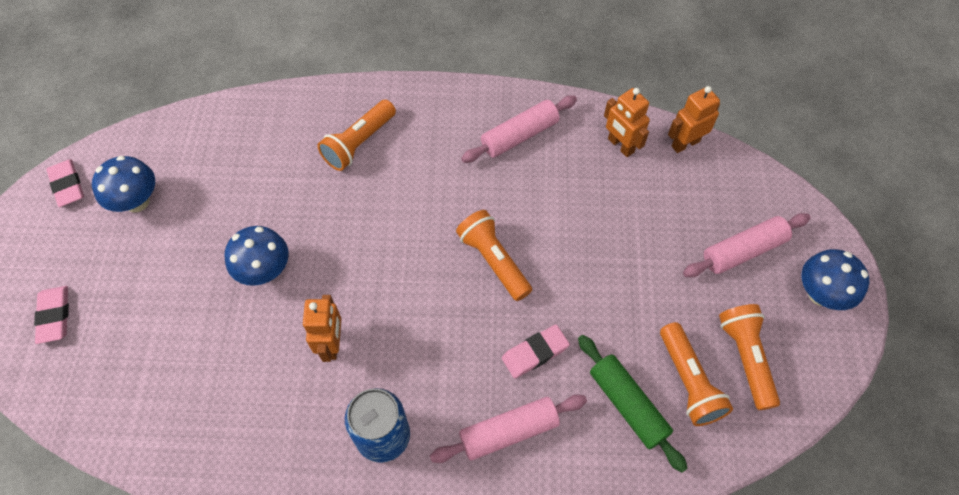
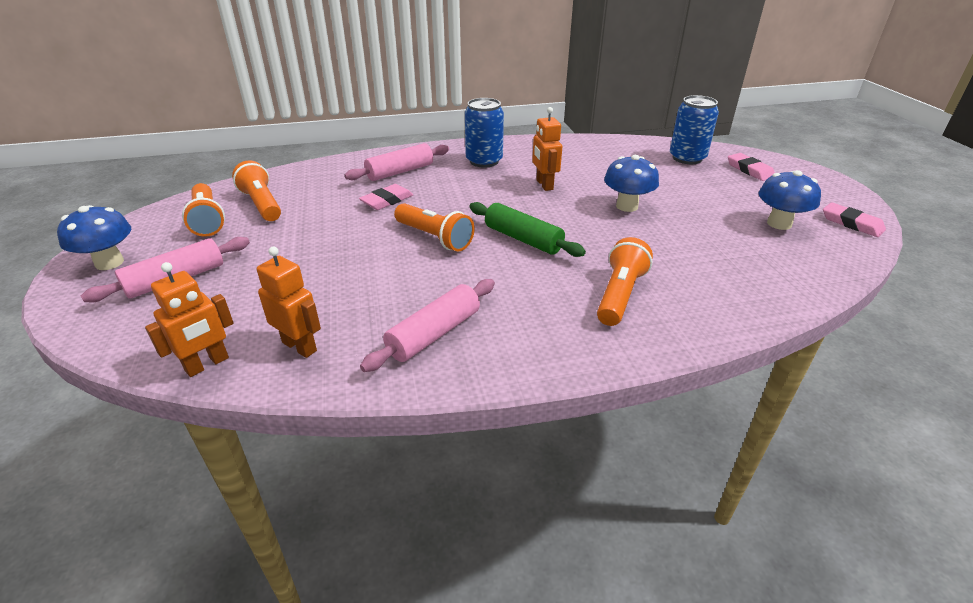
camera: 165 degrees right, 25 degrees down
green rolling pin [578,335,688,473] -> green rolling pin moved to [469,202,586,257]
none -> blue can [670,95,719,164]

